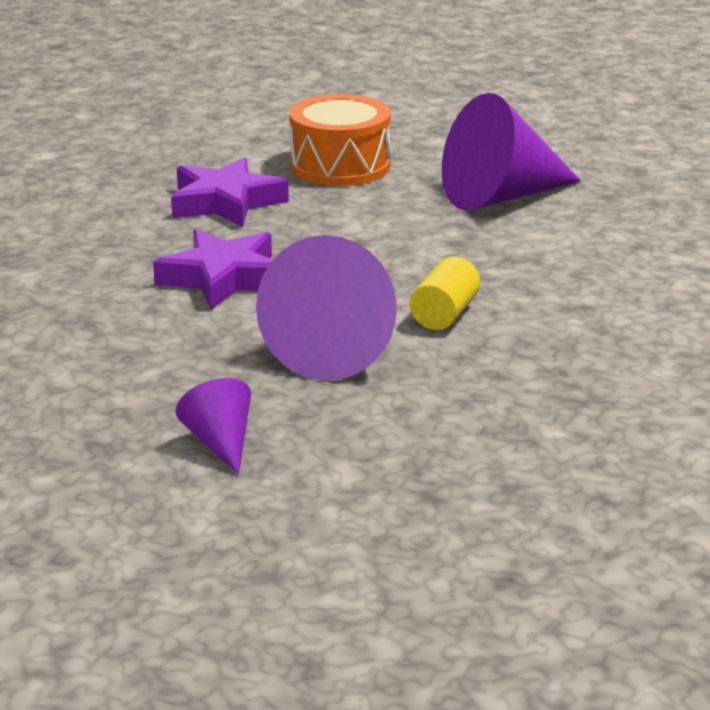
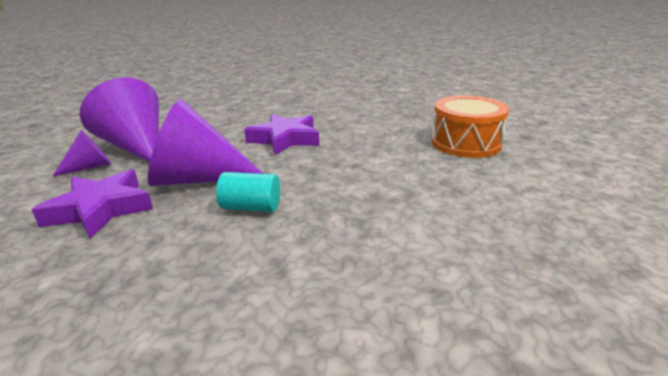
camera: 75 degrees right, 0 degrees up
purple star [171,157,289,227] -> purple star moved to [32,169,153,239]
yellow cylinder [410,257,480,330] -> turquoise cylinder [216,172,280,212]
purple cone [442,93,581,210] -> purple cone moved to [80,78,159,162]

